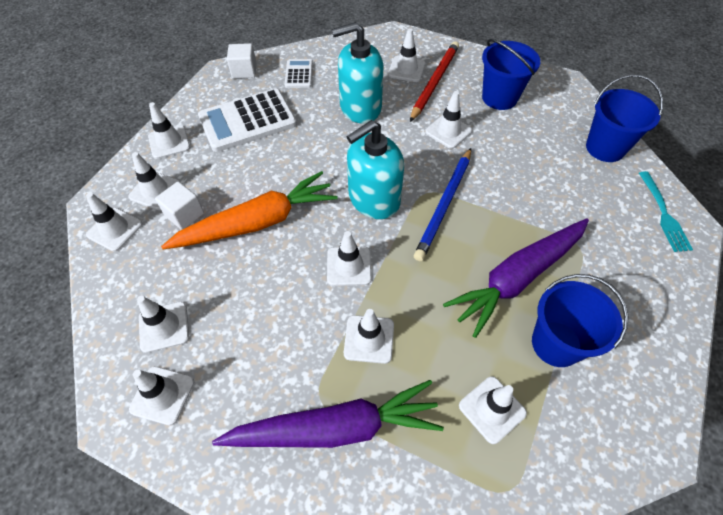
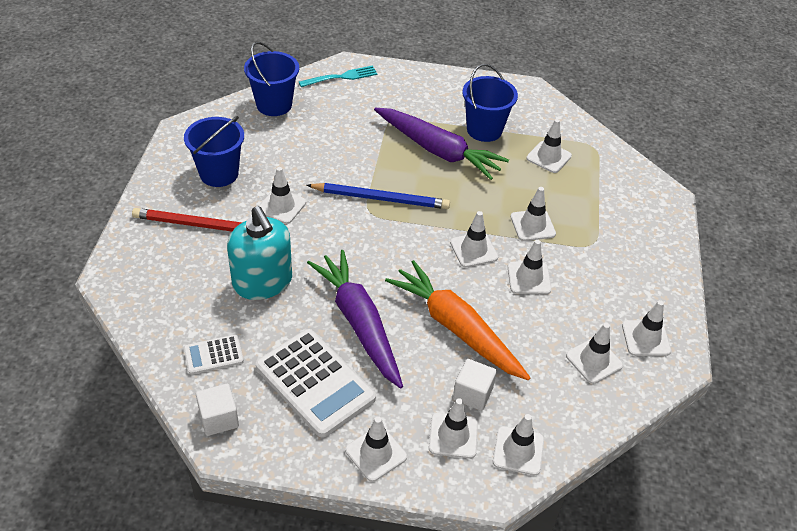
camera: 110 degrees left, 10 degrees down
purple carrot [212,380,444,448] -> purple carrot moved to [307,250,403,389]
turquoise soap dispenser [347,120,404,219] -> none
white traffic cone [388,28,425,82] -> white traffic cone moved to [508,240,552,294]

